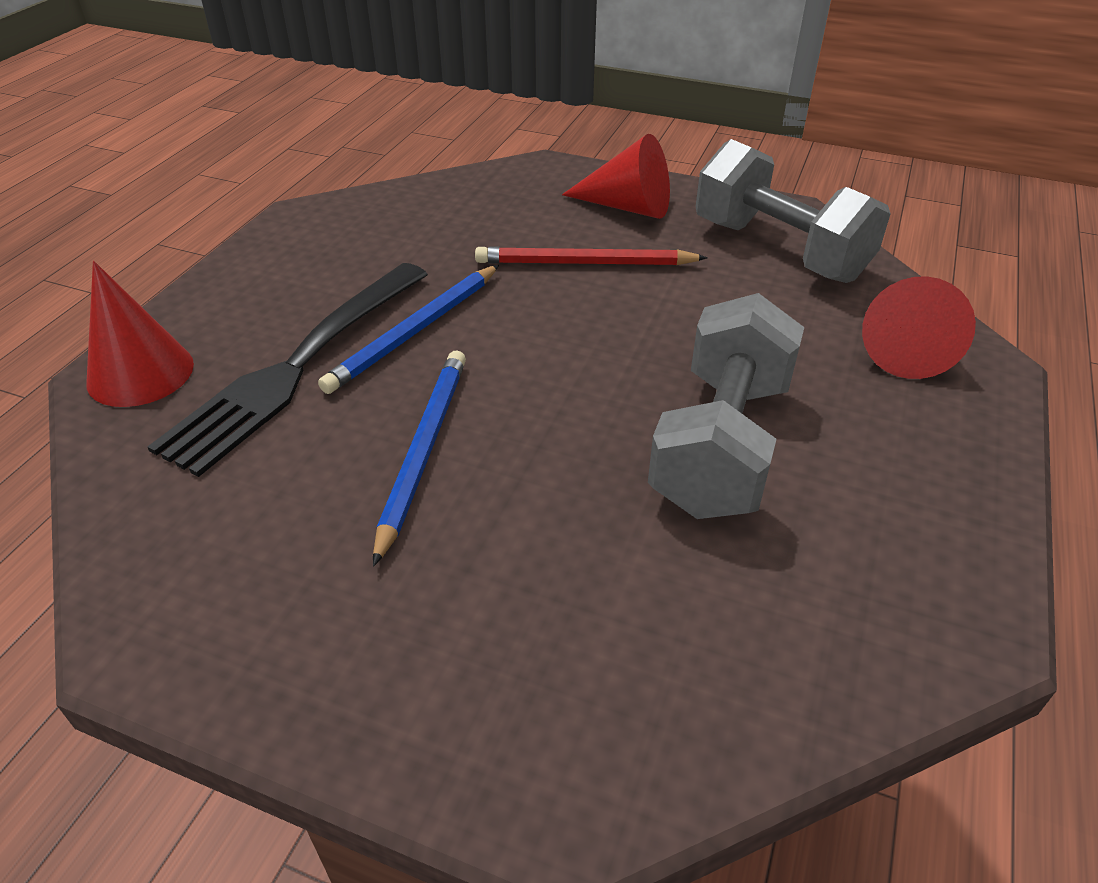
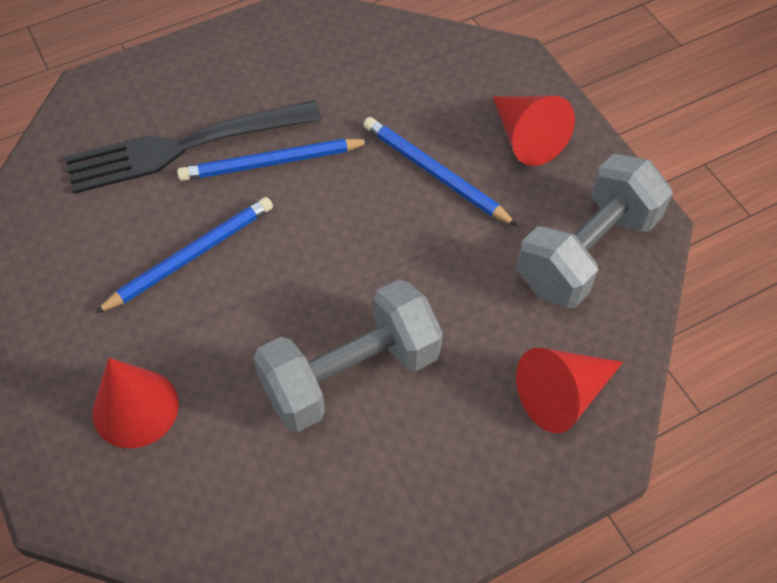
camera: 40 degrees right, 15 degrees up
red cone [87,261,194,407] -> red cone moved to [92,358,179,449]
red pencil [475,246,708,265] -> blue pencil [363,117,518,226]
grey dumbbell [695,139,891,283] -> grey dumbbell turned 45 degrees clockwise [517,154,673,308]

